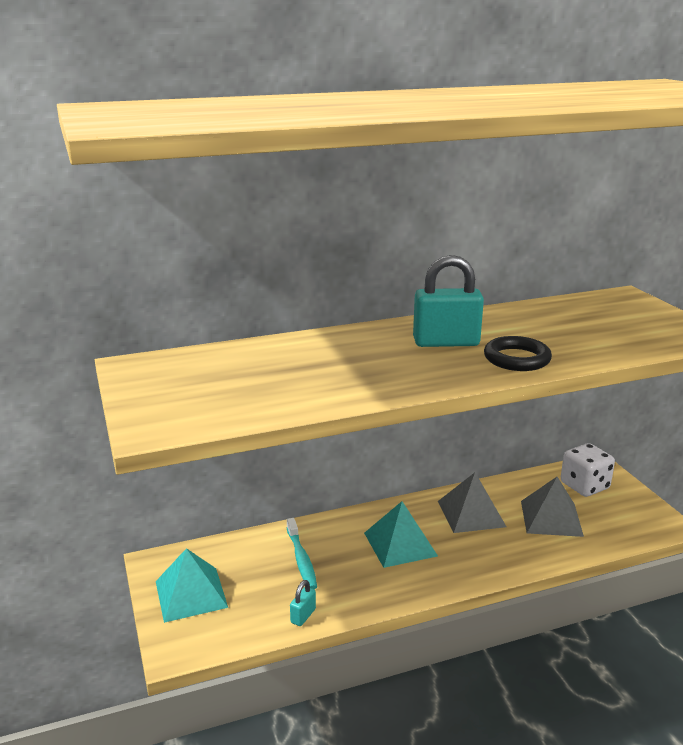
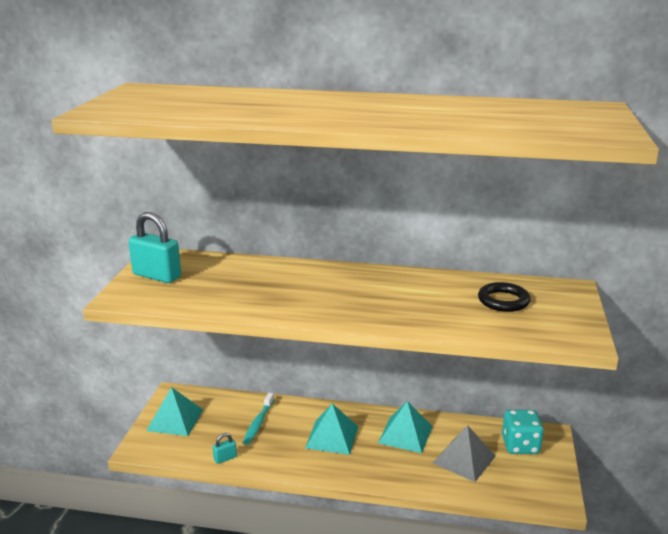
camera: 30 degrees right, 0 degrees up
turquoise padlock [413,255,484,347] -> turquoise padlock moved to [128,212,181,283]
grey pyramid [438,472,506,533] -> turquoise pyramid [378,401,432,453]
black ring [484,336,552,371] -> black ring moved to [478,282,531,312]
white dice [561,443,615,497] -> turquoise dice [502,410,544,454]

